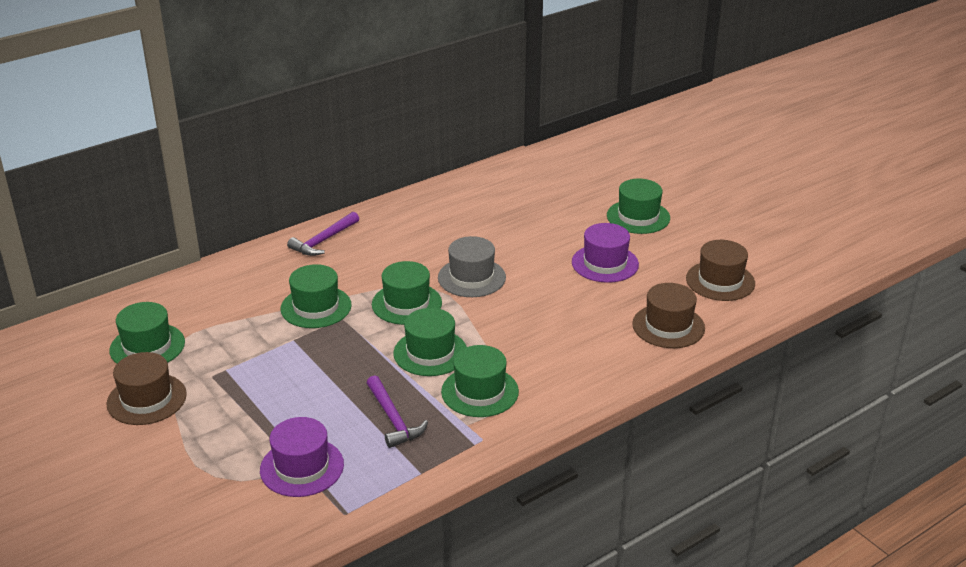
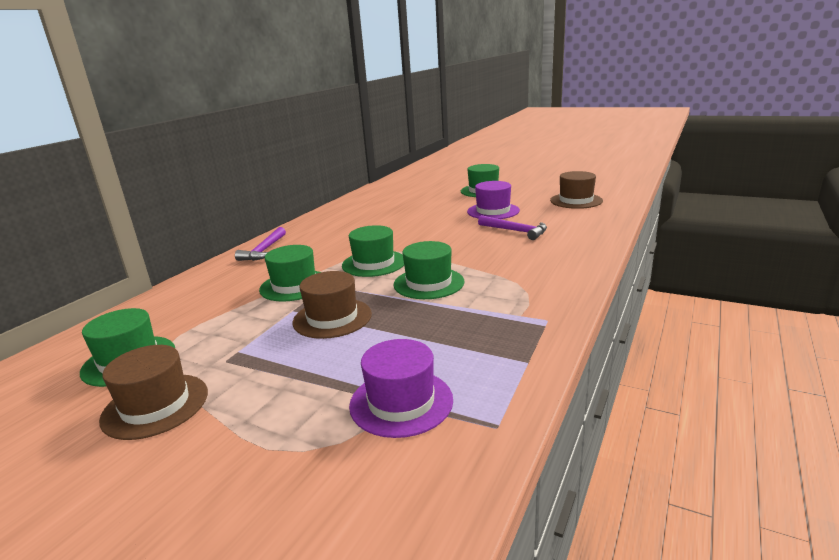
camera: 25 degrees left, 10 degrees down
purple hammer [367,375,428,448] -> purple hammer moved to [478,215,547,240]
grey hat [438,236,506,297] -> none
green hat [441,345,519,417] -> none
brown hat [632,283,705,348] -> brown hat moved to [293,271,372,339]

